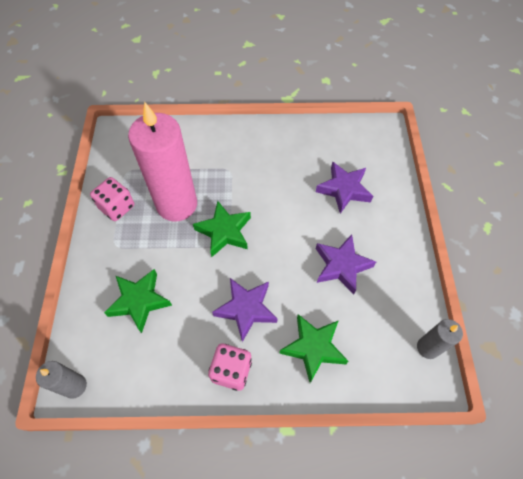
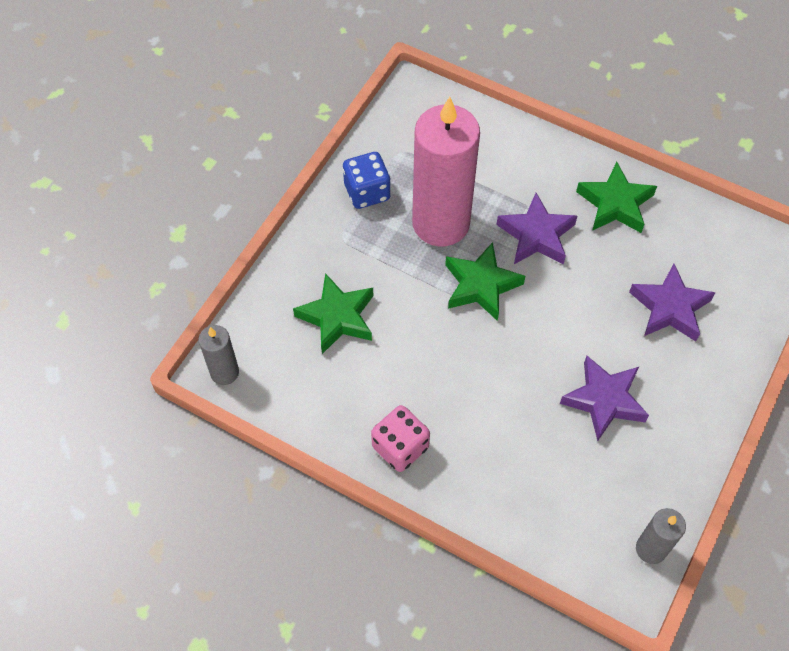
camera: 30 degrees right, 0 degrees up
pink dice [90,177,134,221] -> blue dice [343,152,391,209]
purple star [212,278,277,342] -> purple star moved to [496,193,577,265]
green star [279,314,349,383] -> green star moved to [576,162,657,233]

